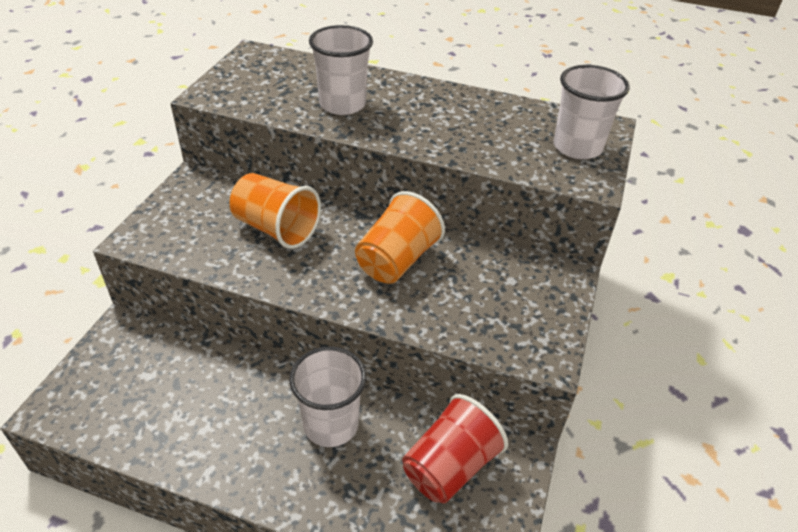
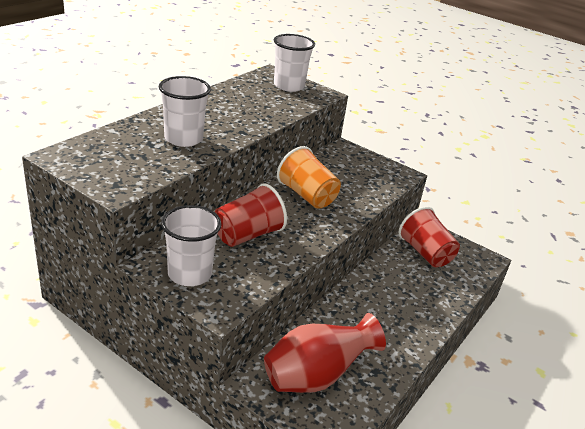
camera: 75 degrees left, 10 degrees down
orange cup [230,173,321,249] -> red cup [215,183,287,247]
white cup [289,347,366,447] -> white cup moved to [161,205,221,286]
none -> red vase [264,313,386,393]

